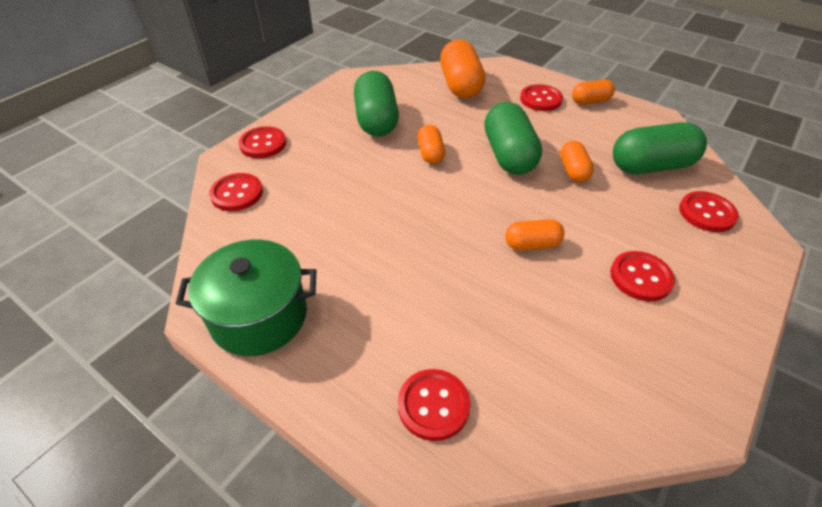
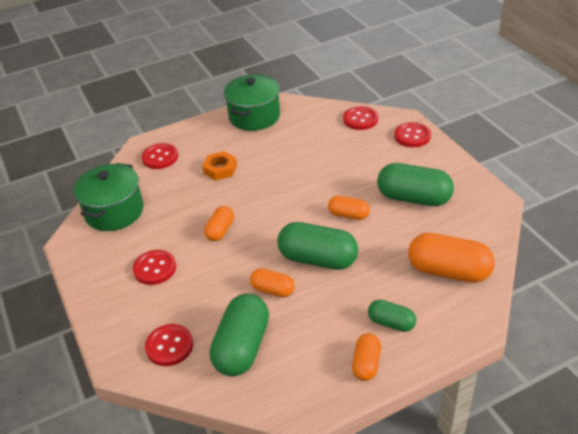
camera: 120 degrees right, 5 degrees down
red button [520,84,563,111] -> green capsule [368,300,416,332]
none -> green pot [74,163,144,231]
none -> orange nut [202,151,237,181]

